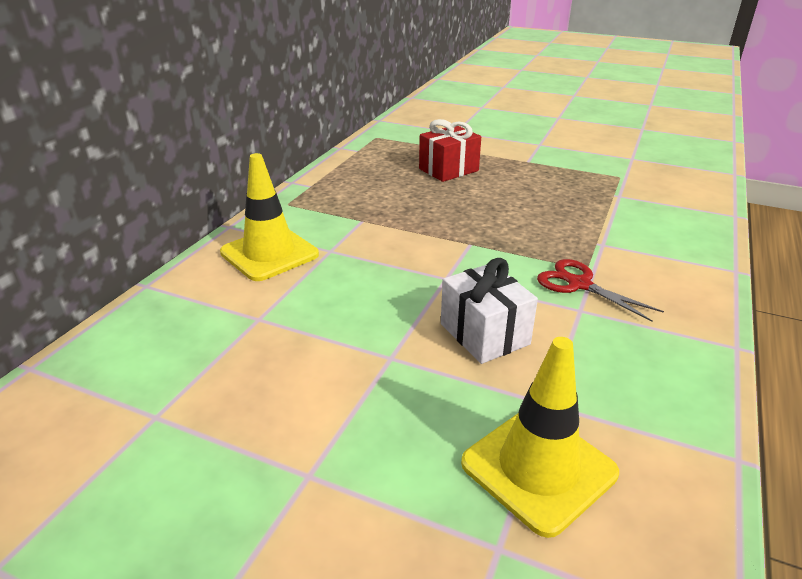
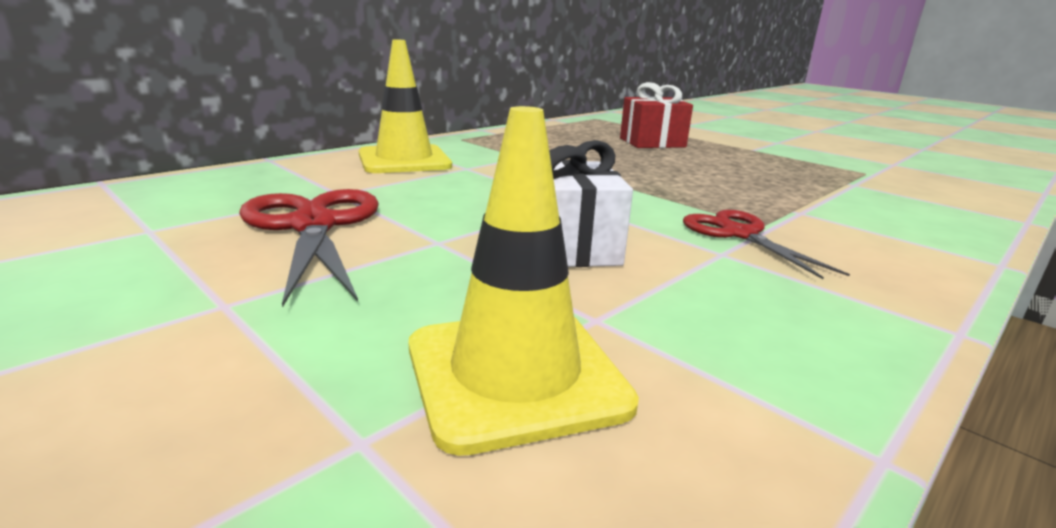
camera: 20 degrees right, 10 degrees down
none -> red scissors [239,189,379,308]

